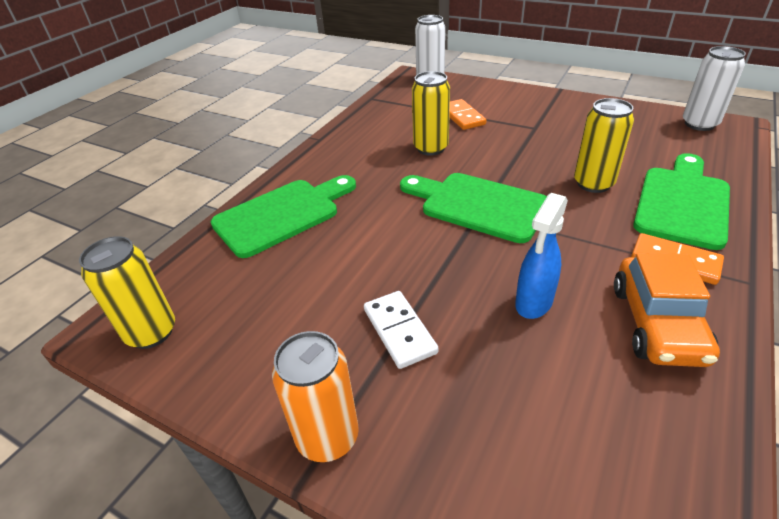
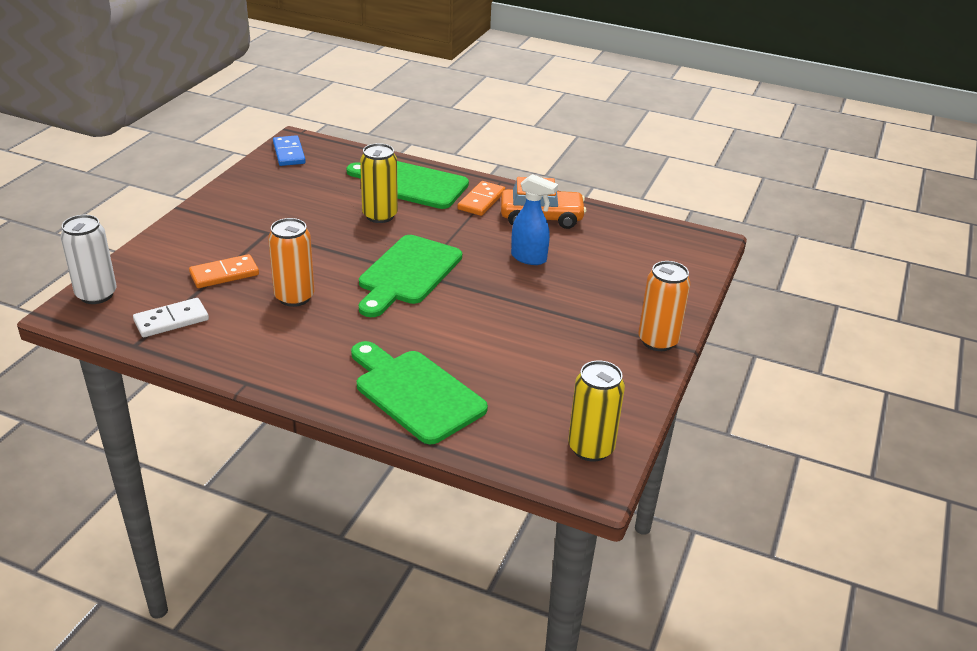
camera: 100 degrees left, 5 degrees down
white domino [364,291,439,369] -> white domino moved to [133,298,209,337]
yellow can [412,71,450,156] -> orange can [268,218,314,307]
white can [683,46,746,131] -> blue domino [273,135,306,166]

